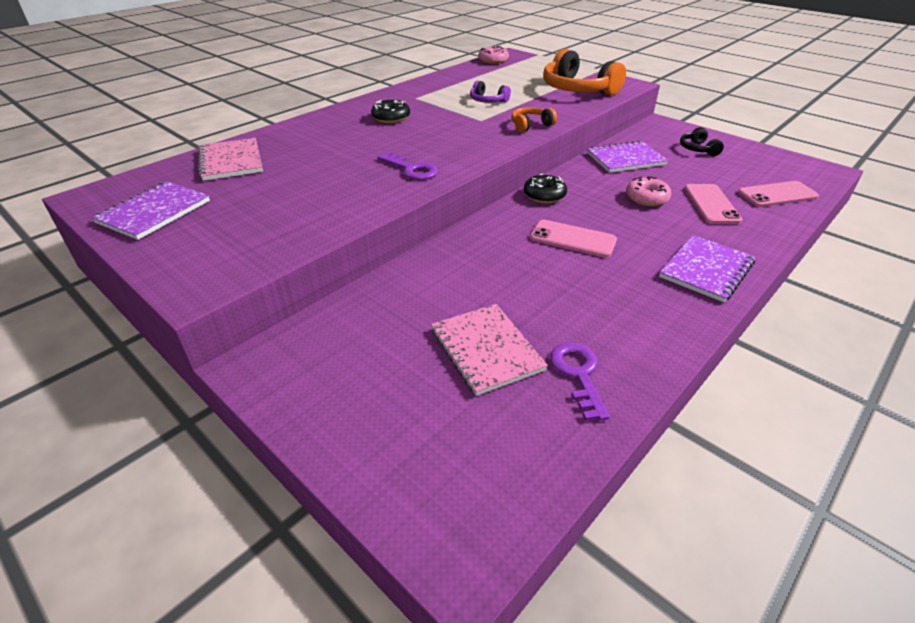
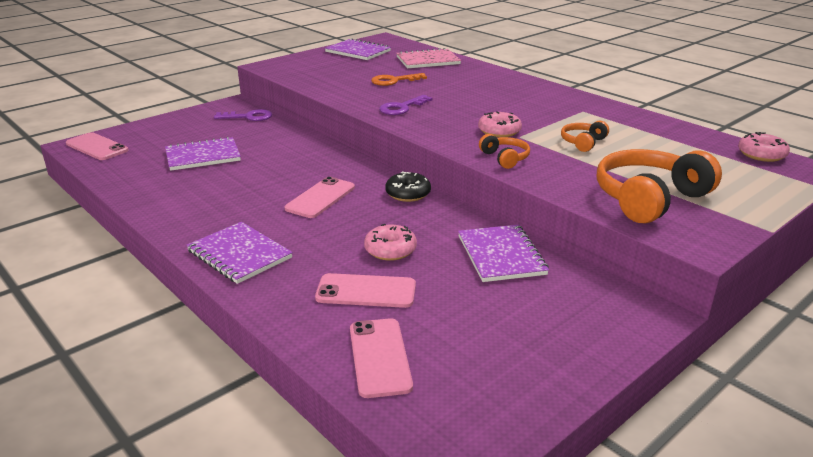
camera: 95 degrees right, 10 degrees down
black donut [371,100,410,123] -> none
pink notebook [431,304,548,396] -> purple notebook [165,136,241,171]
purple headphones [470,81,511,103] -> orange headphones [561,120,609,152]
purple key [550,342,610,421] -> purple key moved to [214,109,272,121]
black headphones [680,127,724,156] -> none
none -> pink phone [66,132,129,160]
none -> orange key [371,73,427,86]
none -> pink donut [478,111,522,137]

